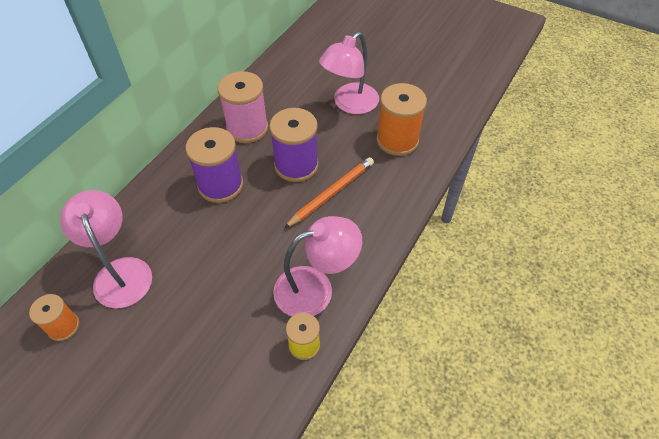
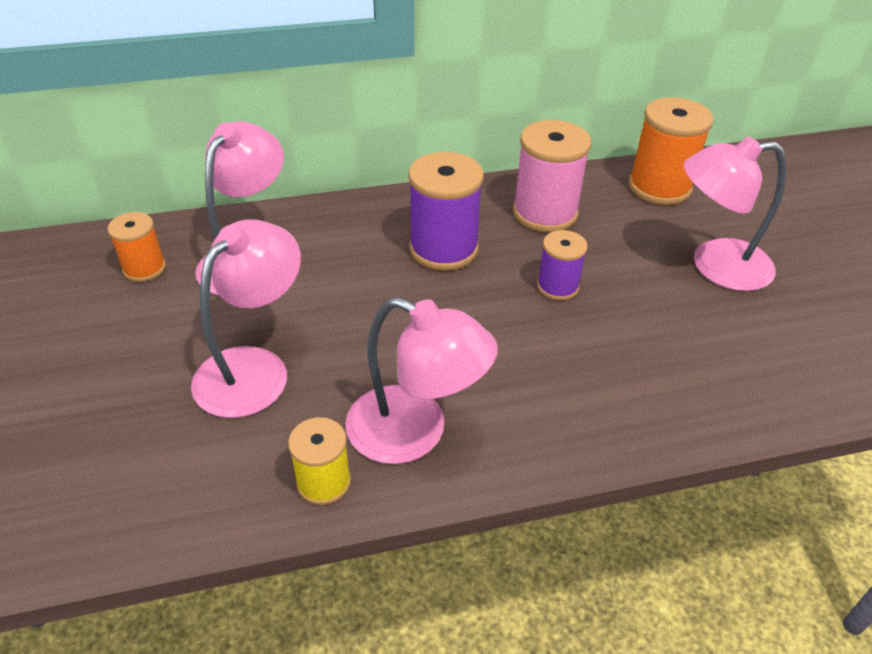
camera: 45 degrees right, 10 degrees down
purple spool [269,108,319,182] -> purple spool [537,230,588,301], size x0.58
orange pencil [284,157,374,228] -> none
orange spool [377,83,427,156] -> orange spool moved to [629,97,714,205]
none -> pink lamp [191,219,301,418]

